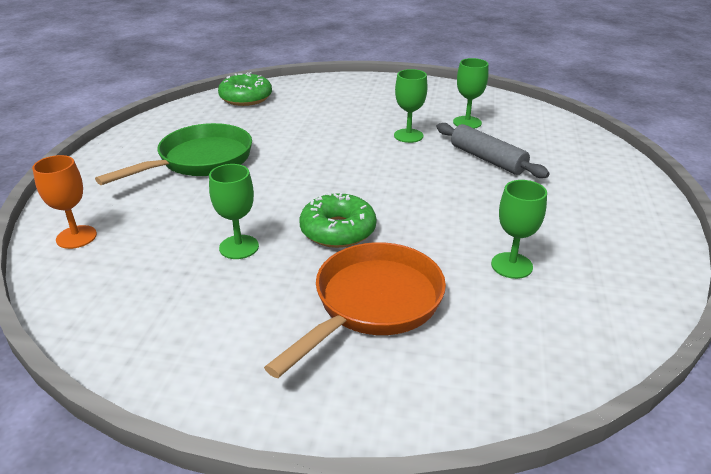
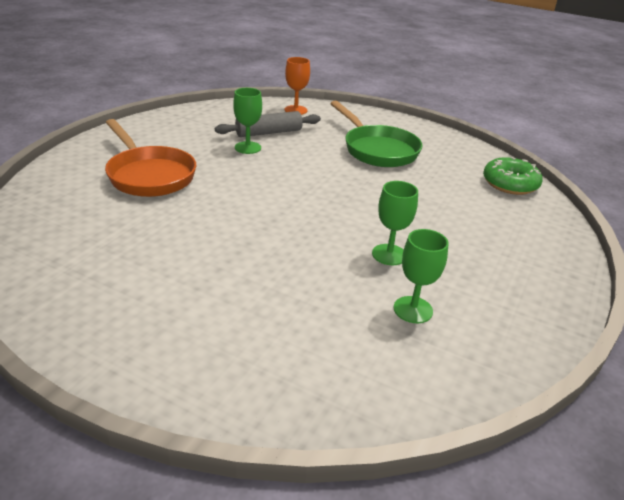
camera: 105 degrees right, 0 degrees up
green donut [299,192,376,248] -> none
grey rolling pin [436,123,550,178] -> grey rolling pin moved to [215,111,321,137]
green goblet [491,180,547,279] -> none

